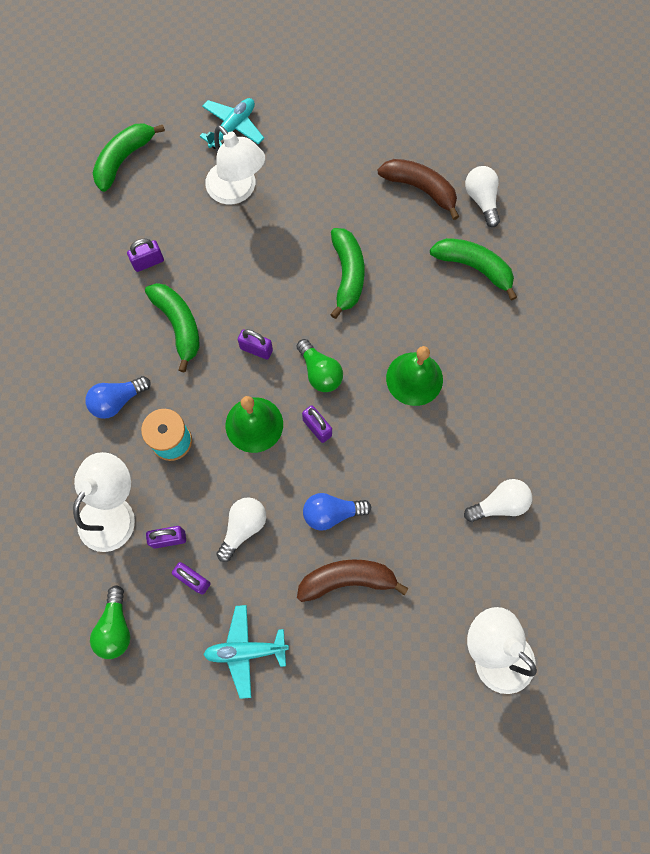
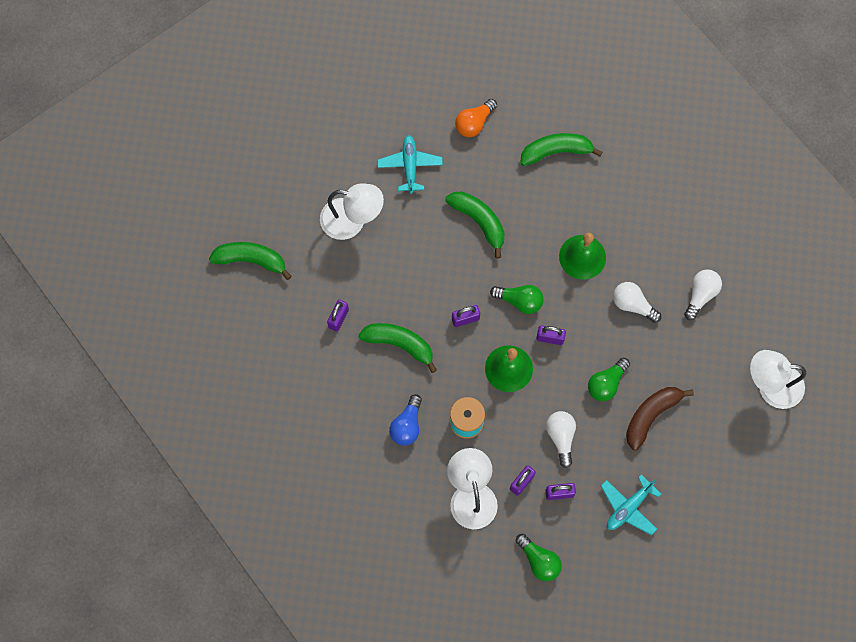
camera: 40 degrees left, 0 degrees up
green banana [93,123,165,192] -> green banana turned 105 degrees clockwise [209,242,292,280]
turquoise plane [200,98,264,149] -> turquoise plane moved to [377,135,443,194]
blue light bulb [303,493,371,531] -> green light bulb [588,358,630,401]
brown banana [378,159,459,220] -> orange light bulb [455,99,497,137]
white light bulb [465,166,500,227] -> white light bulb moved to [613,282,661,323]

